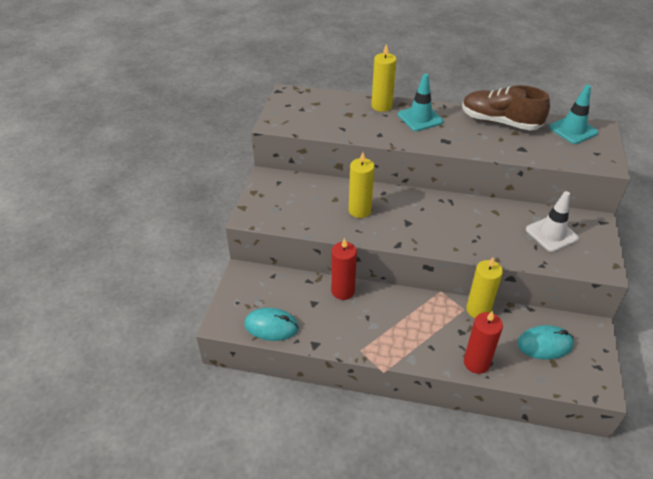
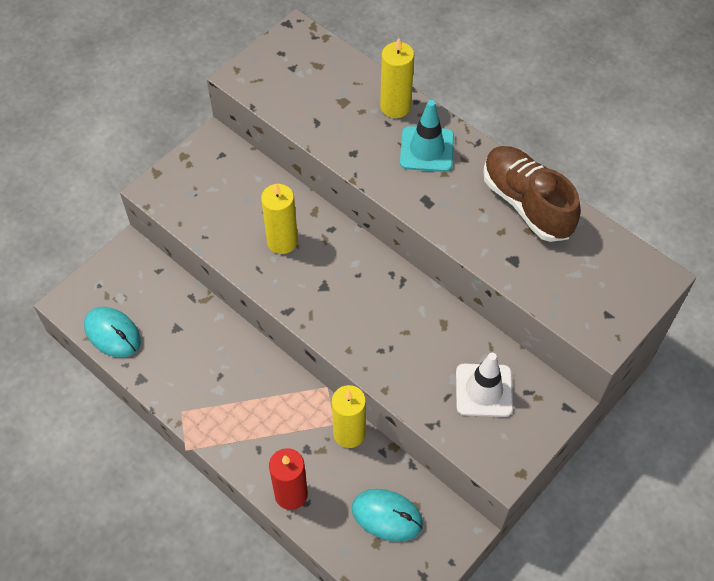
camera: 30 degrees right, 15 degrees up
red candle [331,238,357,300] -> none
turquoise traffic cone [549,85,598,144] -> none

